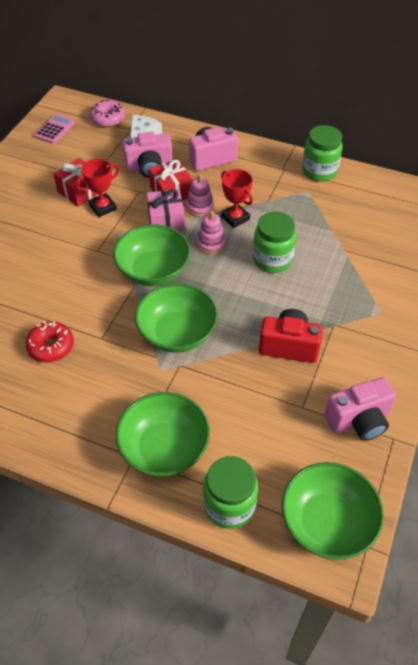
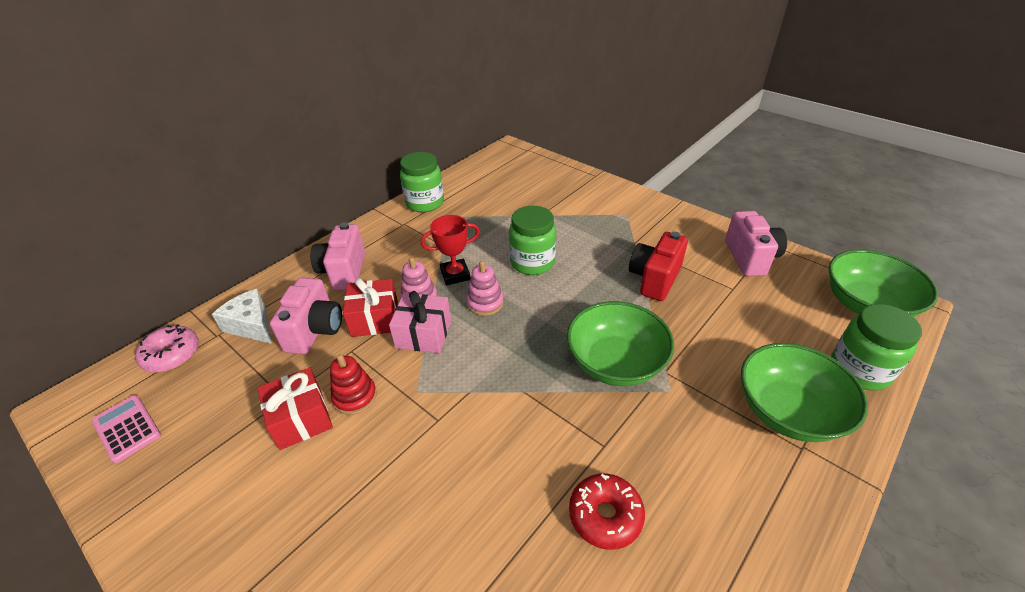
camera: 70 degrees left, 10 degrees down
red trophy [76,159,120,217] -> red stacking toy [330,354,377,415]
green bowl [113,224,190,286] -> none

